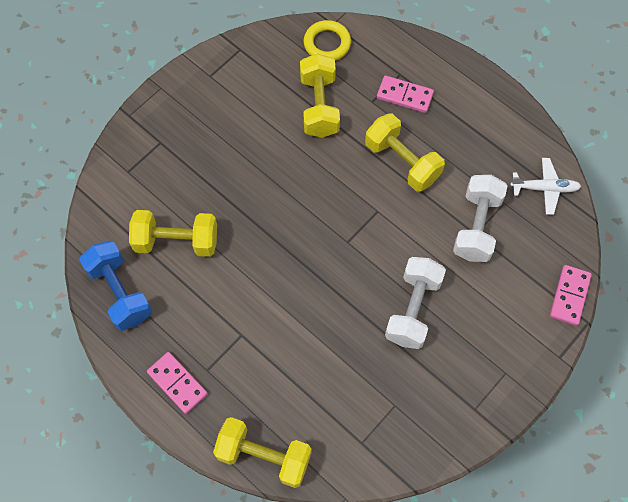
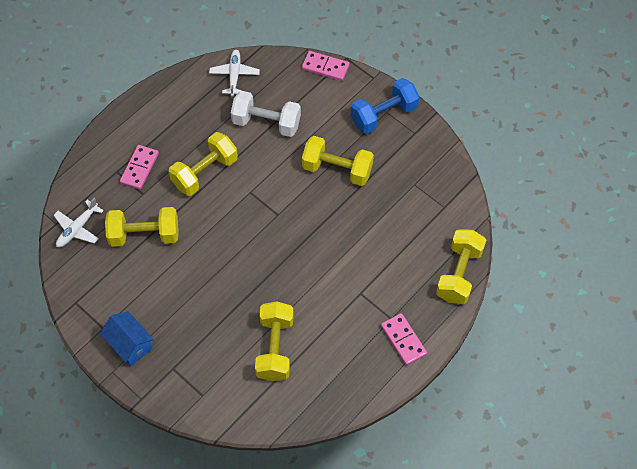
camera: 90 degrees left, 5 degrees down
blue dumbbell [79,241,152,331] -> blue dumbbell moved to [351,78,419,134]
pink domino [147,352,208,414] -> pink domino turned 75 degrees counterclockwise [381,313,427,365]
yellow ring [304,20,351,61] -> white plane [54,198,104,247]
white dumbbell [385,257,446,349] -> yellow dumbbell [302,136,374,186]
none -> blue house [100,311,154,366]

